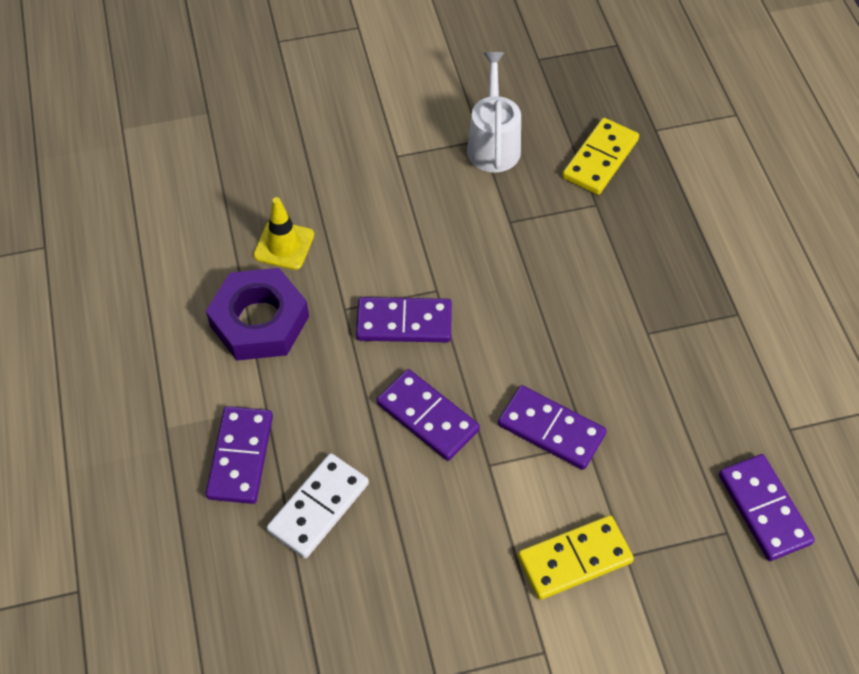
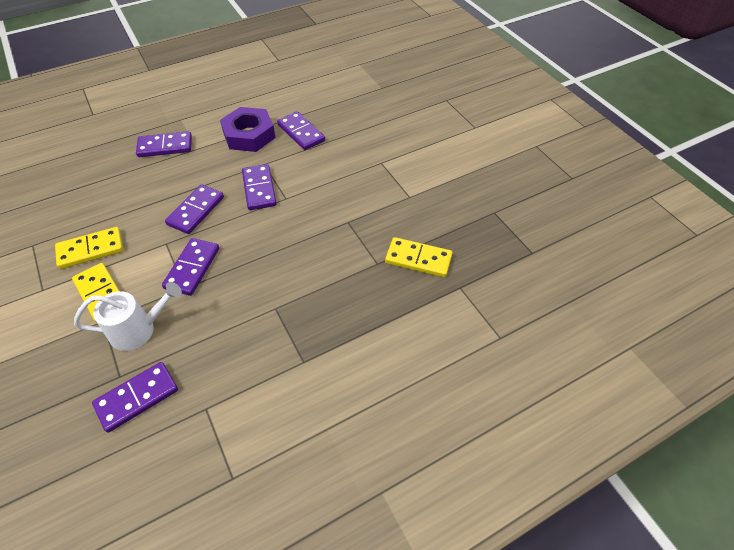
camera: 75 degrees right, 5 degrees down
yellow traffic cone [253,197,314,270] -> purple domino [277,111,325,150]
white domino [266,453,369,559] -> none
white watering can [467,52,521,173] -> white watering can moved to [74,282,182,351]
none -> yellow domino [55,227,123,269]

